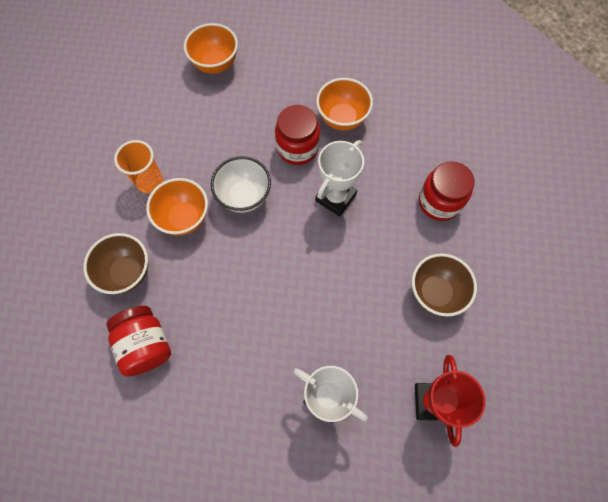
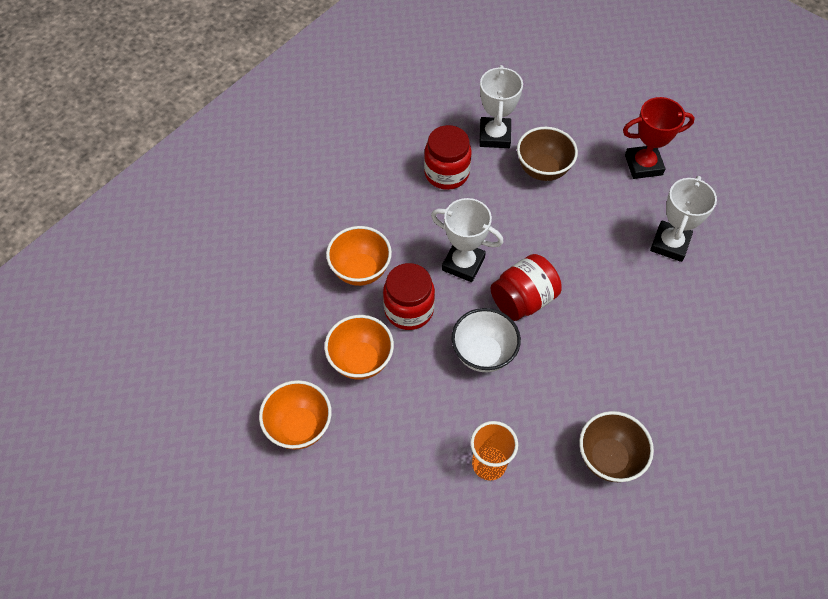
camera: 100 degrees left, 10 degrees down
red jar [106,306,171,377] -> red jar moved to [491,254,562,321]
orange bowl [146,178,208,235] -> orange bowl moved to [324,315,394,380]
none -> white trophy [479,65,523,148]

